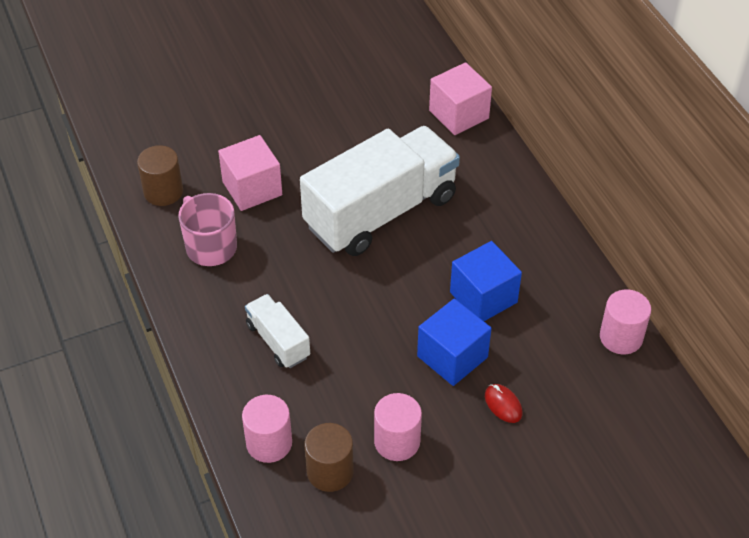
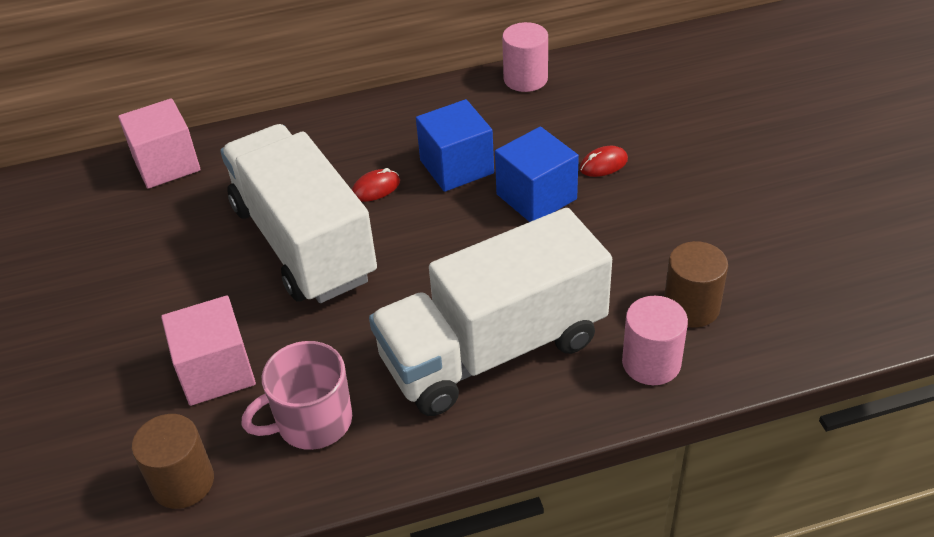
camera: 80 degrees left, 5 degrees down
white truck [245,294,310,368] -> white truck [369,208,612,416], size x2.16
pink cylinder [374,393,422,461] -> none
none -> red mouse [352,168,400,202]

